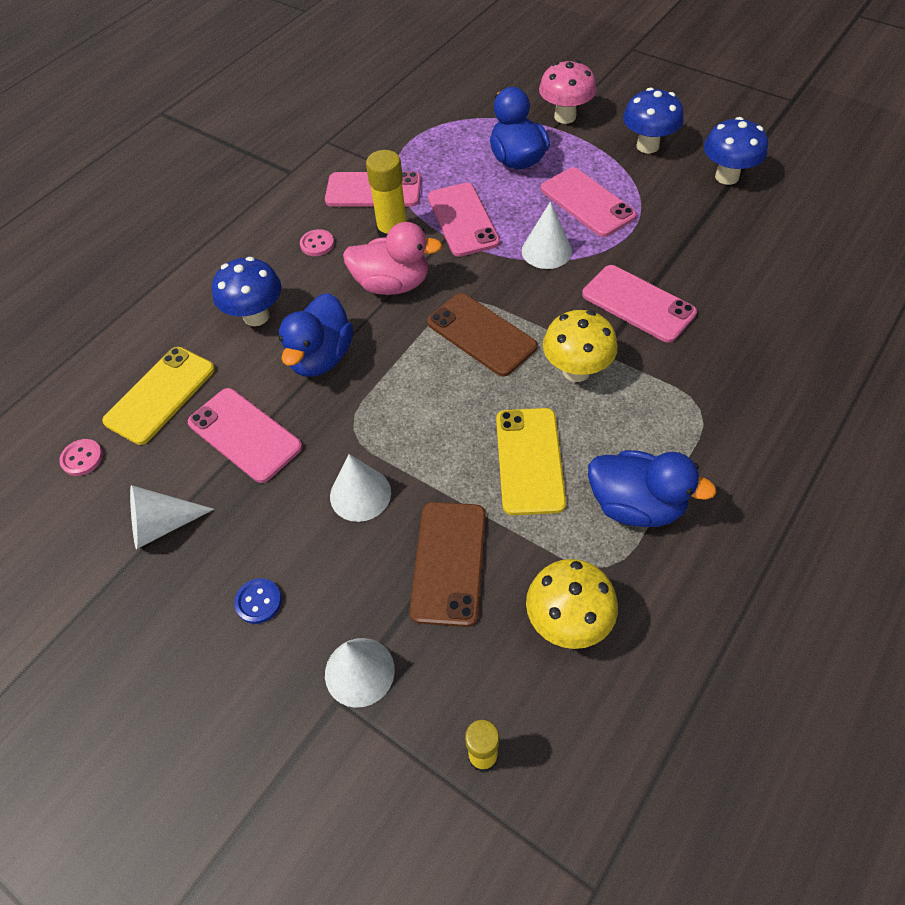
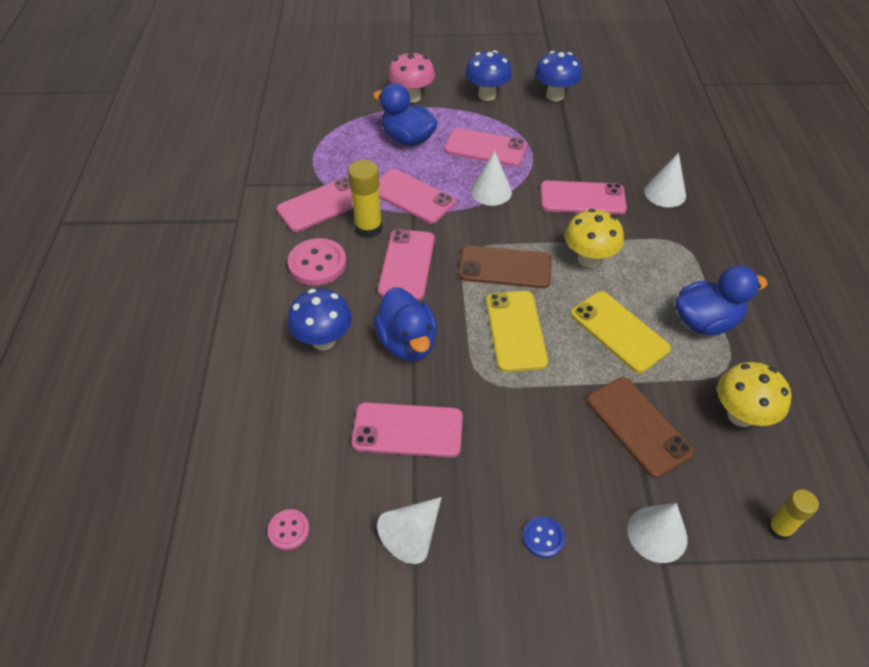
camera: 40 degrees left, 5 degrees down
yellow phone [102,347,215,445] -> yellow phone moved to [486,291,548,372]
pink button [300,229,334,256] -> pink button [288,238,346,285], size x1.85
white cone [330,454,391,522] -> white cone moved to [644,152,686,207]
pink duck [343,222,442,295] -> pink phone [378,229,435,300]

